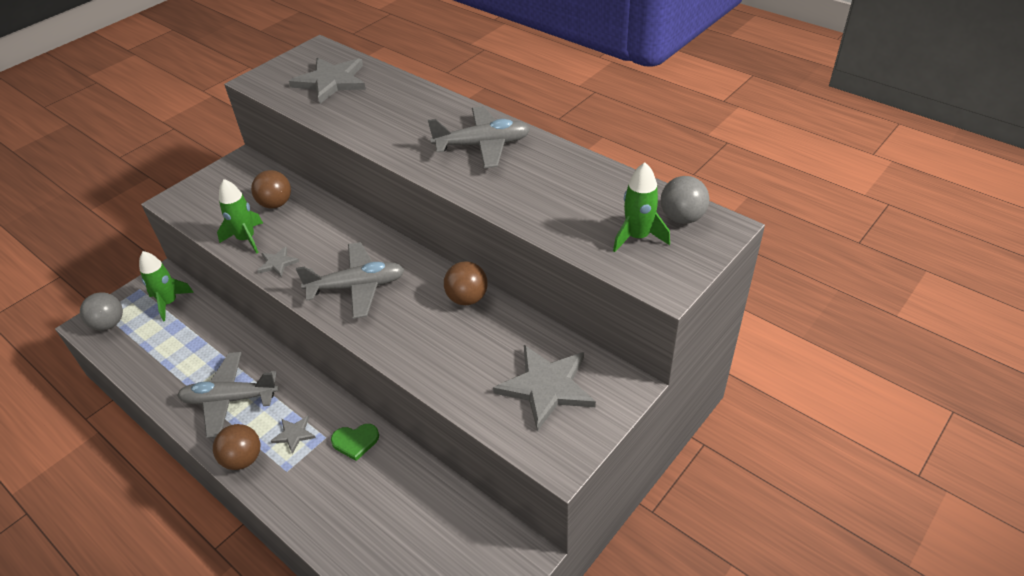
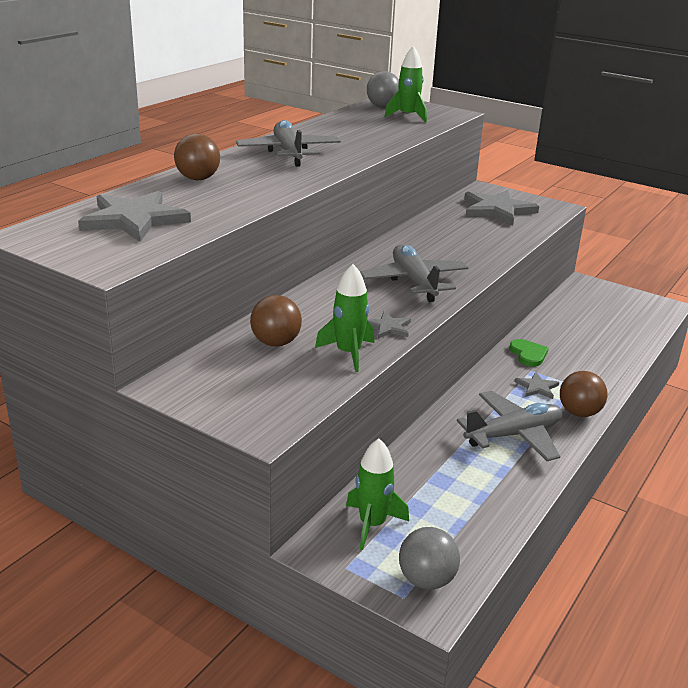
camera: 100 degrees left, 15 degrees down
grey plane [177,352,279,438] -> grey plane turned 105 degrees counterclockwise [457,391,563,461]
brown ball [444,262,488,305] -> brown ball moved to [174,134,220,180]

